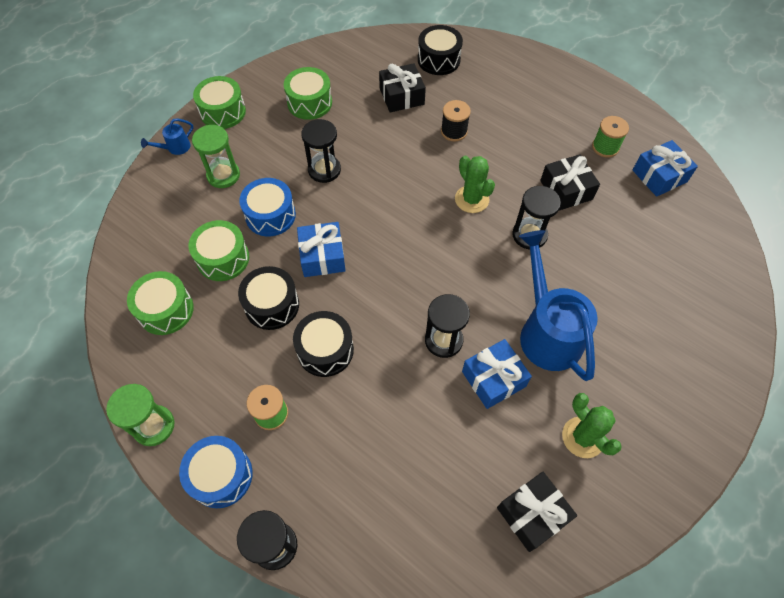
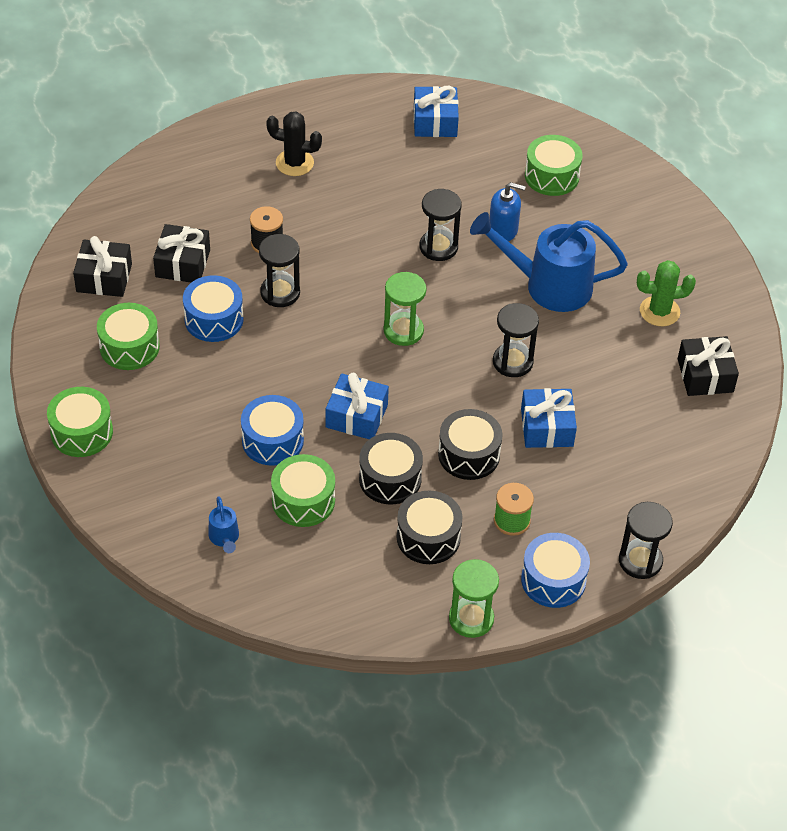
camera: 65 degrees left, 10 degrees down
green drum [127,271,194,335] -> green drum moved to [525,135,583,196]
blue watering can [141,119,193,155] -> blue watering can moved to [208,497,239,553]
green hourglass [192,125,240,188] -> green hourglass moved to [384,272,426,346]
black hourglass [301,119,341,183] -> black hourglass moved to [259,234,300,307]
black drum [418,25,463,75] -> black drum moved to [397,491,462,564]
green cactus [455,156,495,213] -> none
blue gift [462,339,532,409] -> blue gift moved to [521,388,577,448]
black gift [540,154,600,211] -> black gift moved to [73,236,132,297]
green spool [592,116,629,158] -> none
none -> blue drum [183,275,244,342]
none -> black cactus [266,112,322,176]
none -> blue soap dispenser [489,182,526,241]

